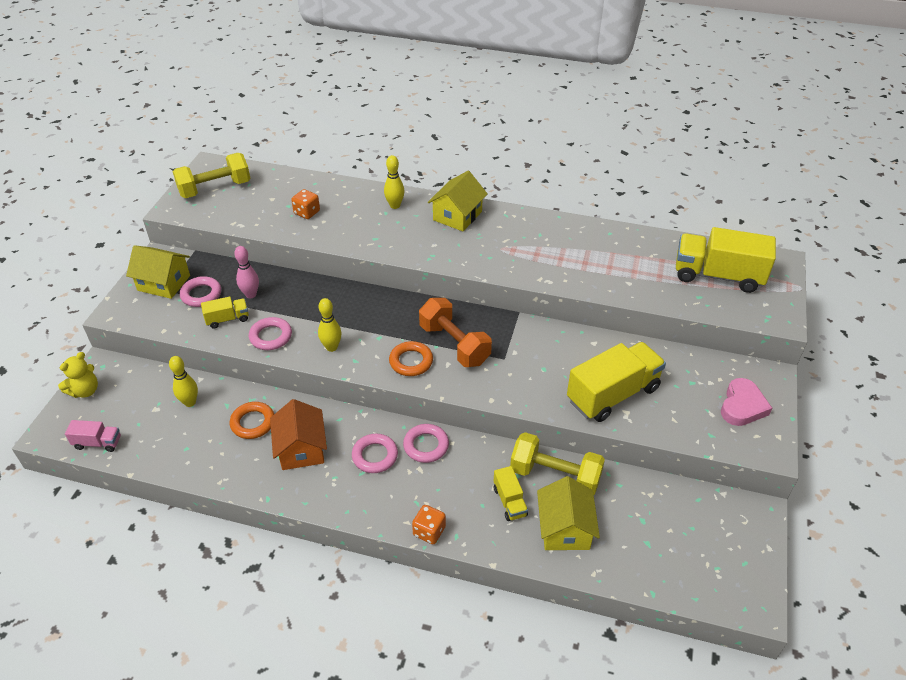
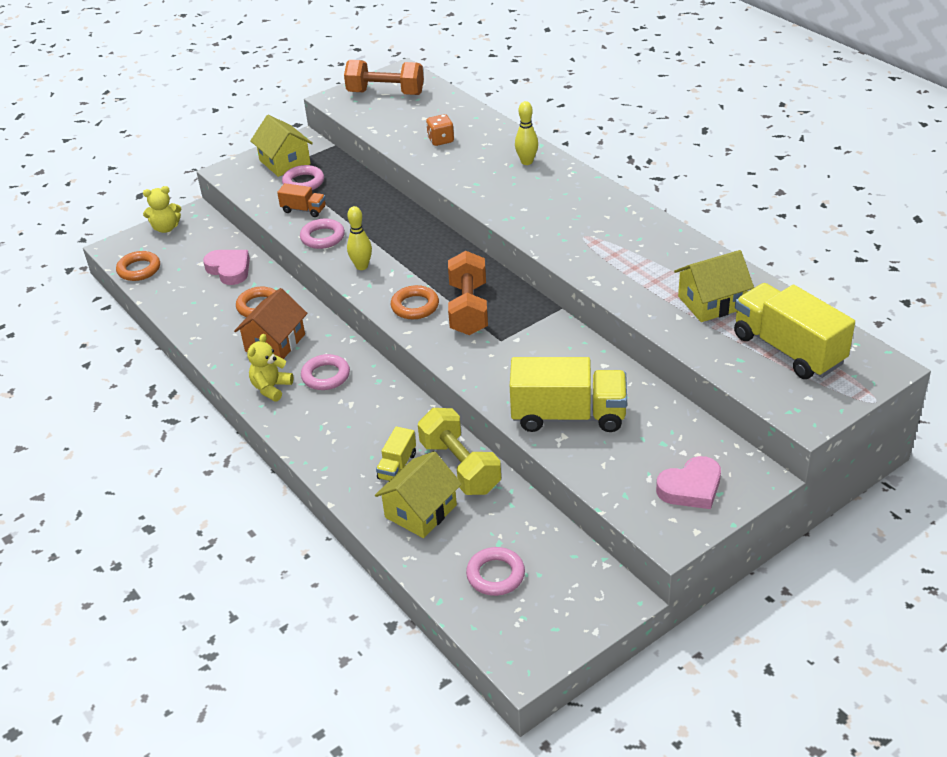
camera: 40 degrees right, 5 degrees down
pink truck [65,420,121,452] -> orange ring [116,251,160,281]
yellow bowling pin [169,356,198,407] -> pink heart [203,250,250,285]
yellow dumbbell [173,153,251,198] -> orange dumbbell [344,60,424,95]
yellow truck [201,296,249,329] -> orange truck [277,183,326,217]
pink bowling pin [234,246,259,298] -> none
pink ring [403,424,449,463] -> pink ring moved to [466,547,525,596]
orange dice [412,505,446,544] -> none
yellow house [428,171,488,231] -> yellow house moved to [674,250,754,322]
none -> yellow teddy bear [247,334,293,402]

